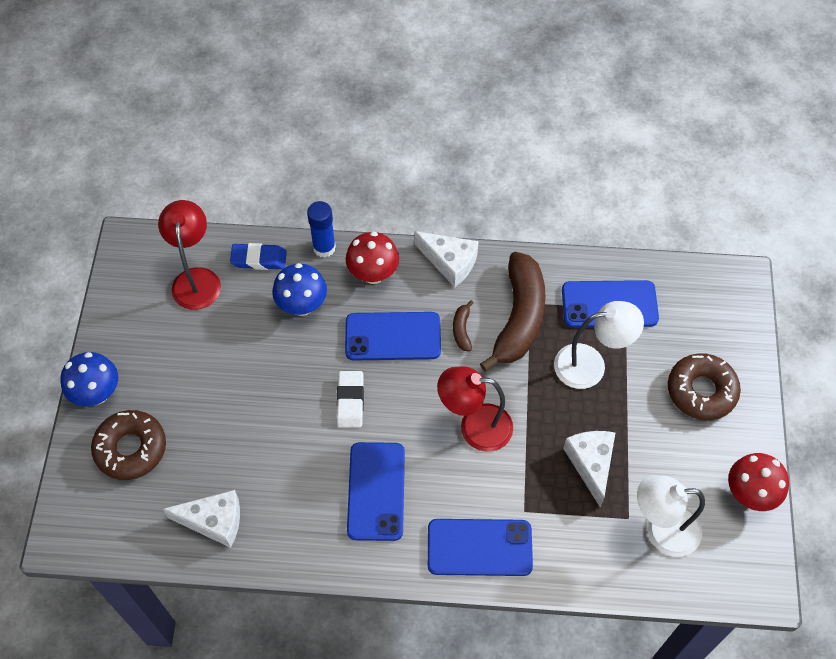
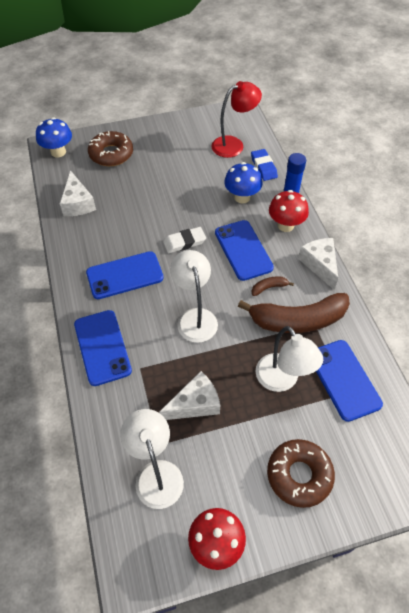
camera: 70 degrees right, 5 degrees down
blue mushroom [60,352,118,406] -> blue mushroom moved to [36,117,72,157]
white cheese [415,231,479,288] -> white cheese turned 150 degrees clockwise [298,238,338,290]
red lamp [437,366,513,452] -> white lamp [170,250,218,343]

